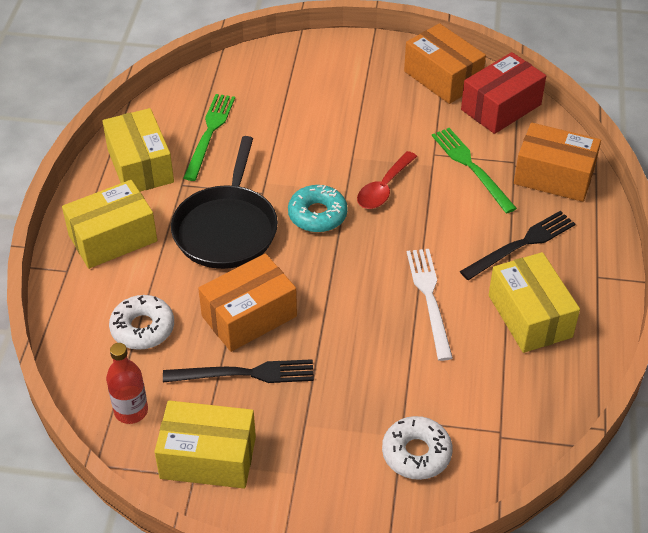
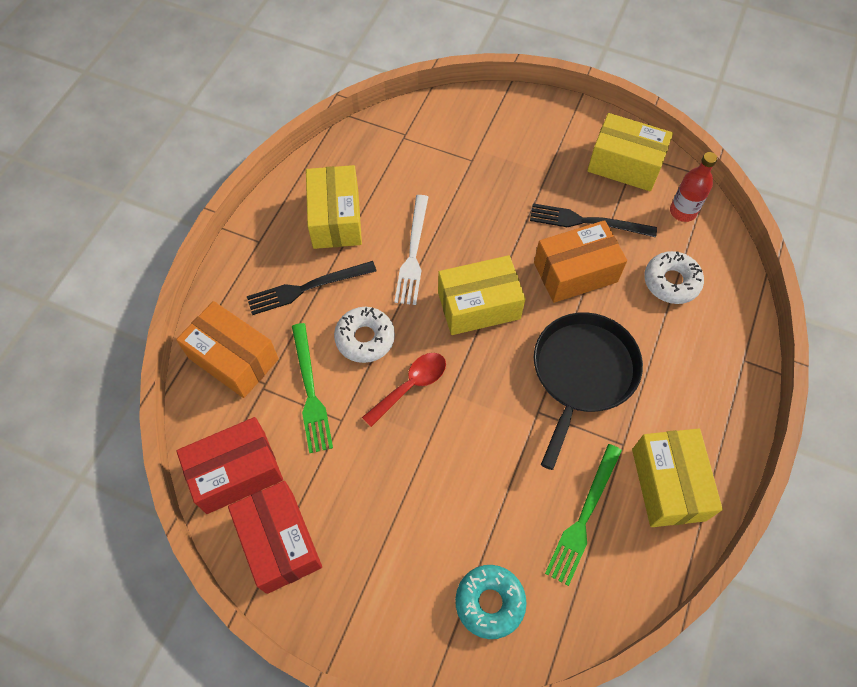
camera: 165 degrees left, 15 degrees up
yellow box [62,180,157,269] -> yellow box moved to [438,255,526,335]
turquoise donut [288,185,348,232] -> turquoise donut moved to [455,565,527,639]
white donut [382,416,453,480] -> white donut moved to [334,307,395,363]
orange box [404,23,486,104] -> red box [228,481,322,594]

